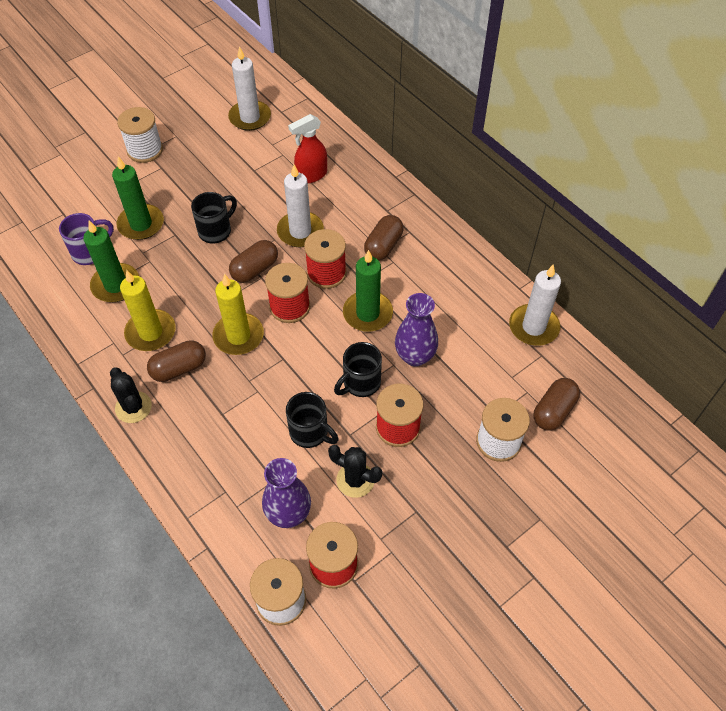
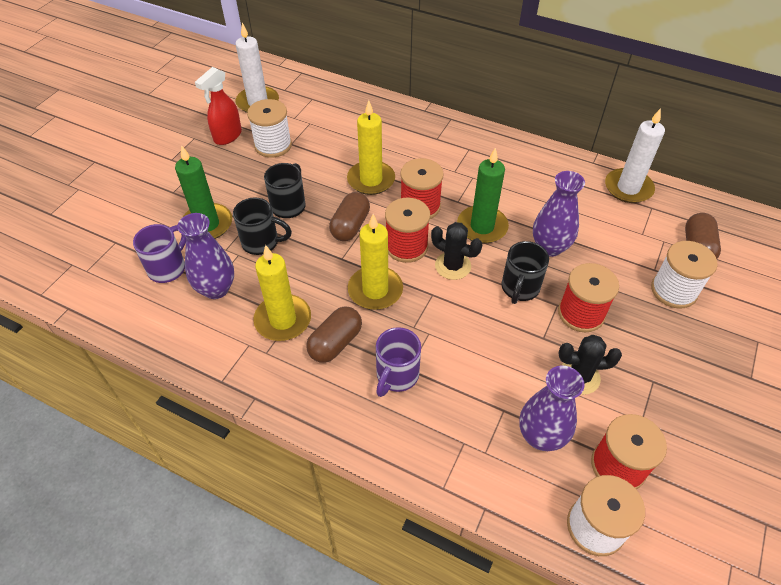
camera: 25 degrees left, 5 degrees down
green candle [83,220,139,302] -> purple vase [177,213,234,299]
black cactus [110,368,152,423] -> black cactus moved to [431,222,482,280]
white spool [117,107,163,163] -> white spool moved to [247,99,292,158]
white candle [277,165,324,247] -> yellow candle [347,100,395,195]
black mug [286,392,339,448] -> black mug moved to [233,198,292,255]
red spray bottle [288,114,327,183] -> red spray bottle moved to [195,67,242,145]
brown capsule [364,215,403,261] -> none
none -> purple mug [376,327,421,397]

